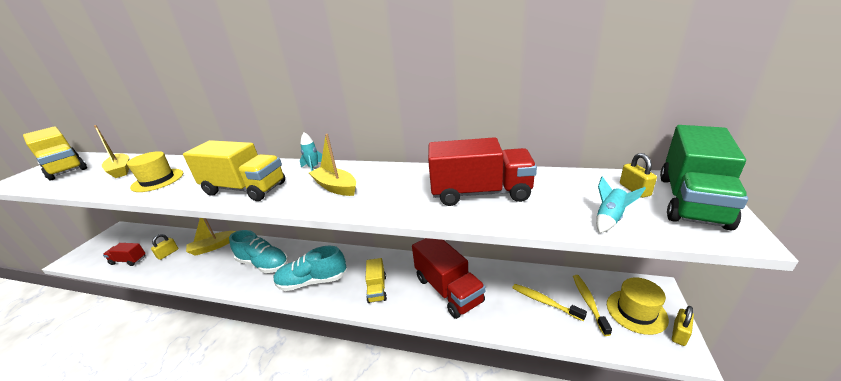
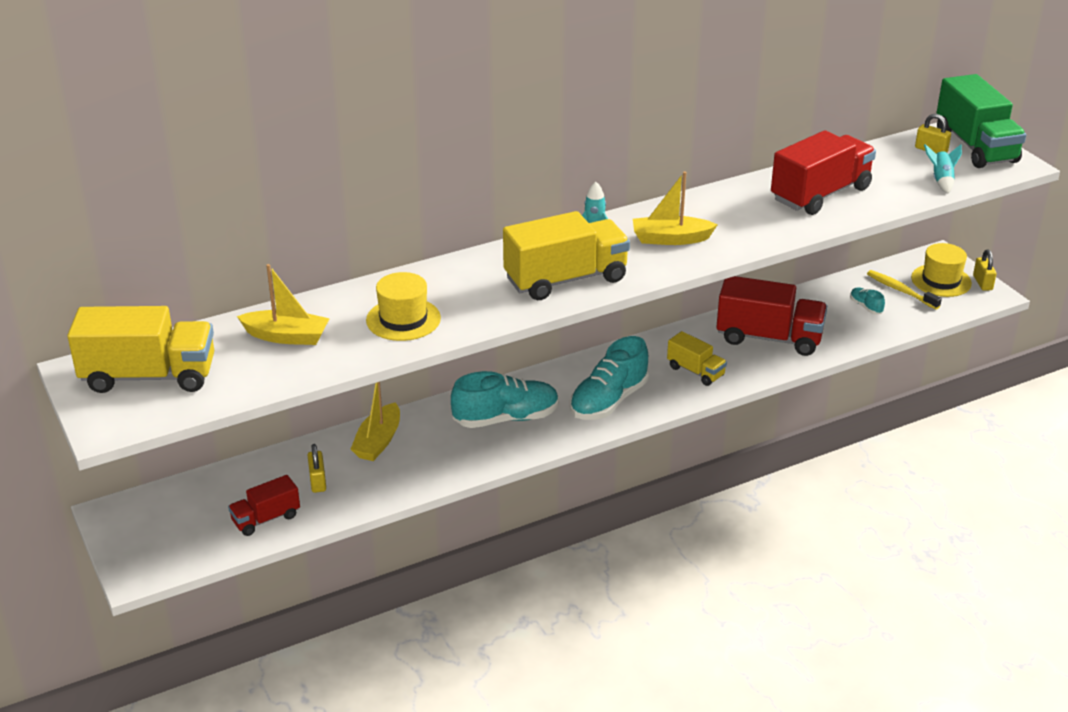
camera: 45 degrees left, 5 degrees up
yellow toothbrush [512,284,587,321] -> turquoise shoe [850,287,885,314]

